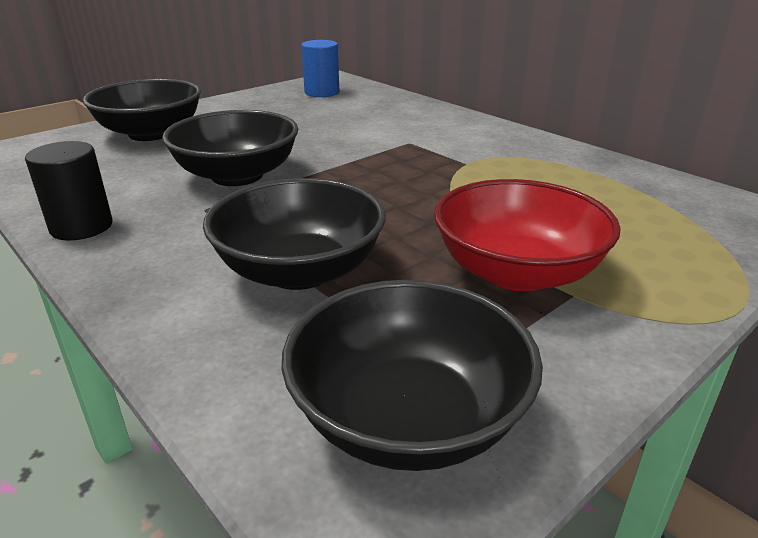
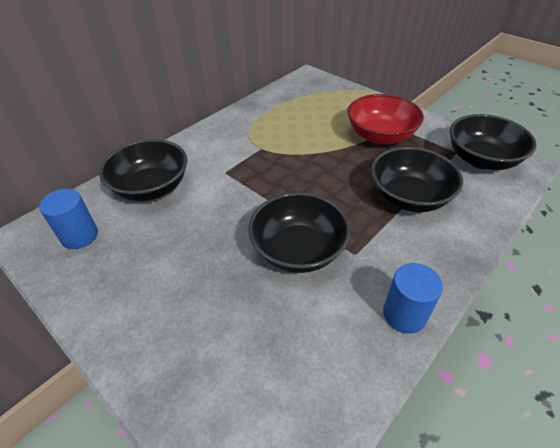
camera: 95 degrees left, 15 degrees up
black cylinder [25,141,113,241] -> blue cylinder [383,263,443,334]
black bowl [83,79,201,141] -> black bowl moved to [99,139,187,201]

